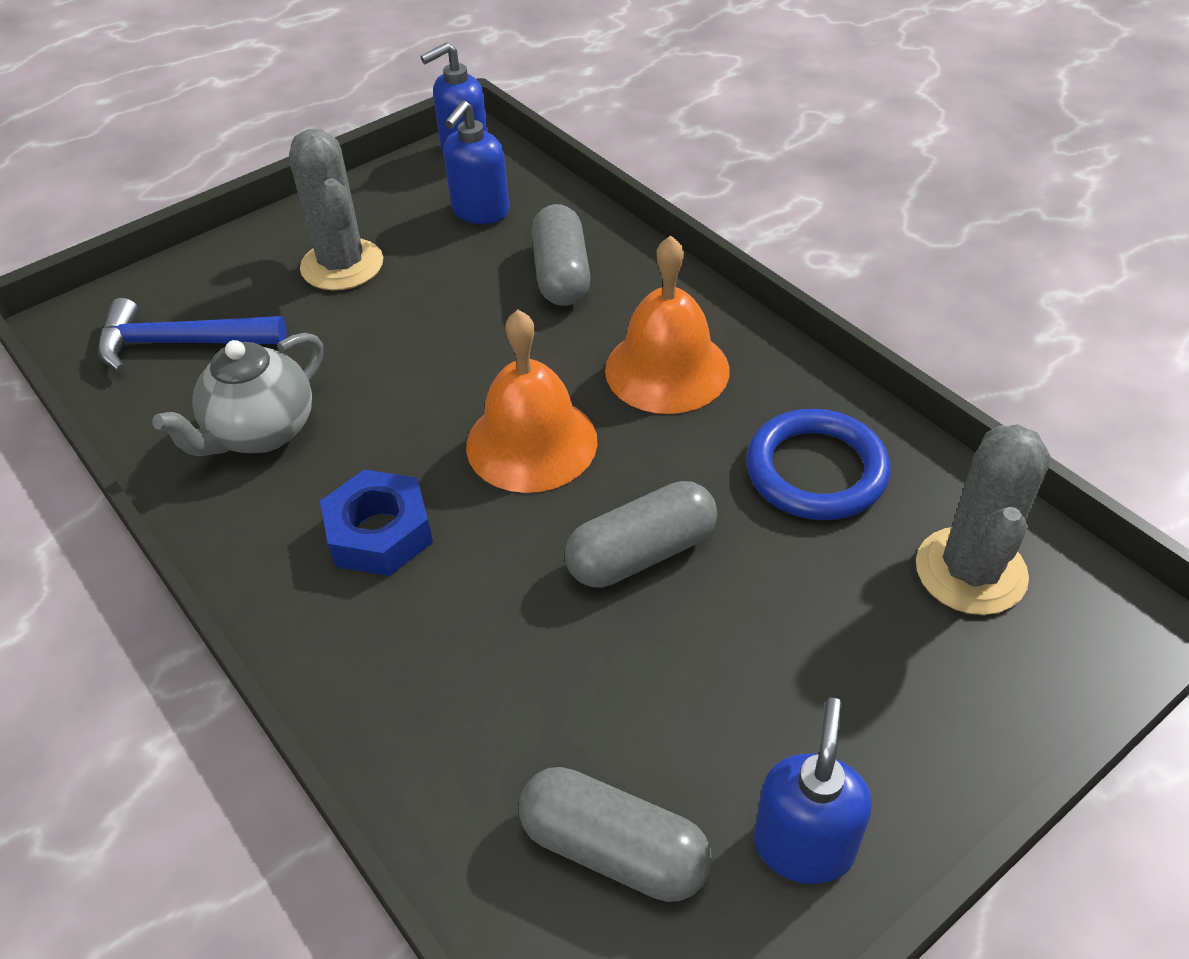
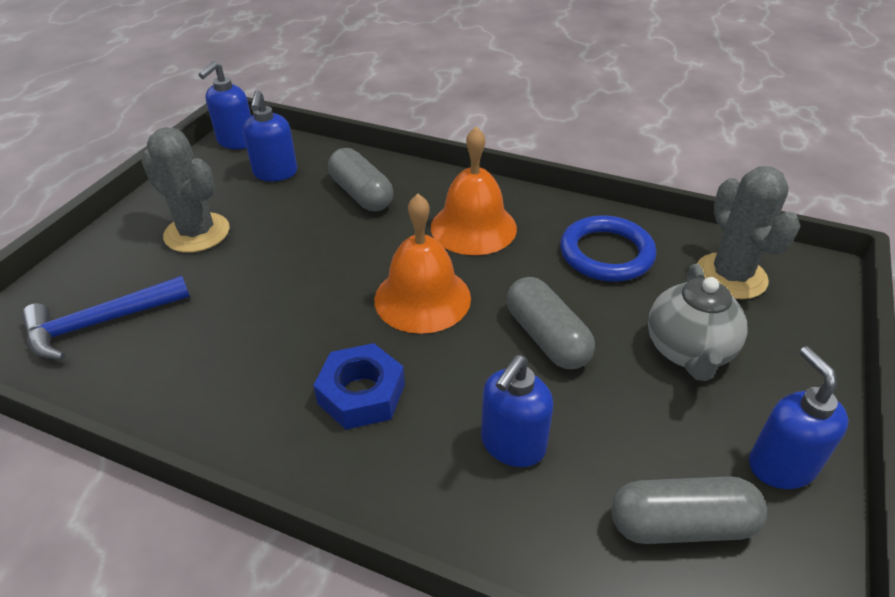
camera: 30 degrees left, 5 degrees down
grey teapot [152,333,323,456] -> grey teapot moved to [648,264,747,381]
grey capsule [565,481,717,588] -> grey capsule turned 60 degrees counterclockwise [506,277,595,369]
none -> blue soap dispenser [481,355,553,467]

